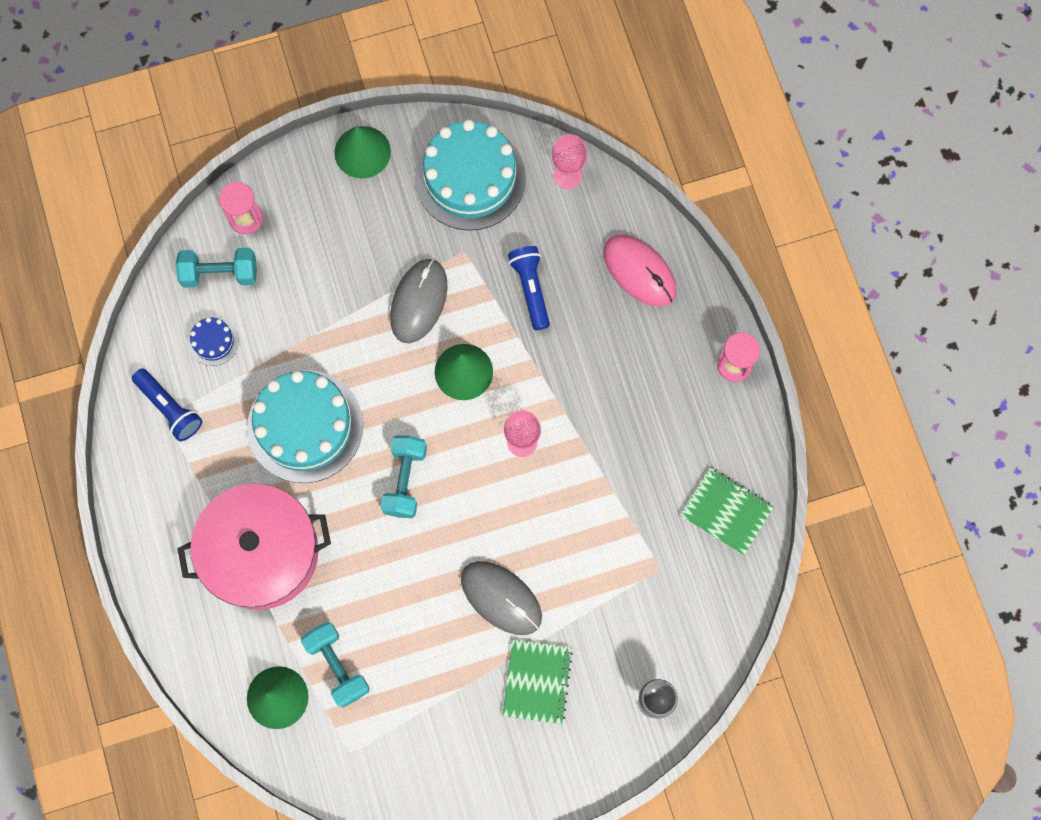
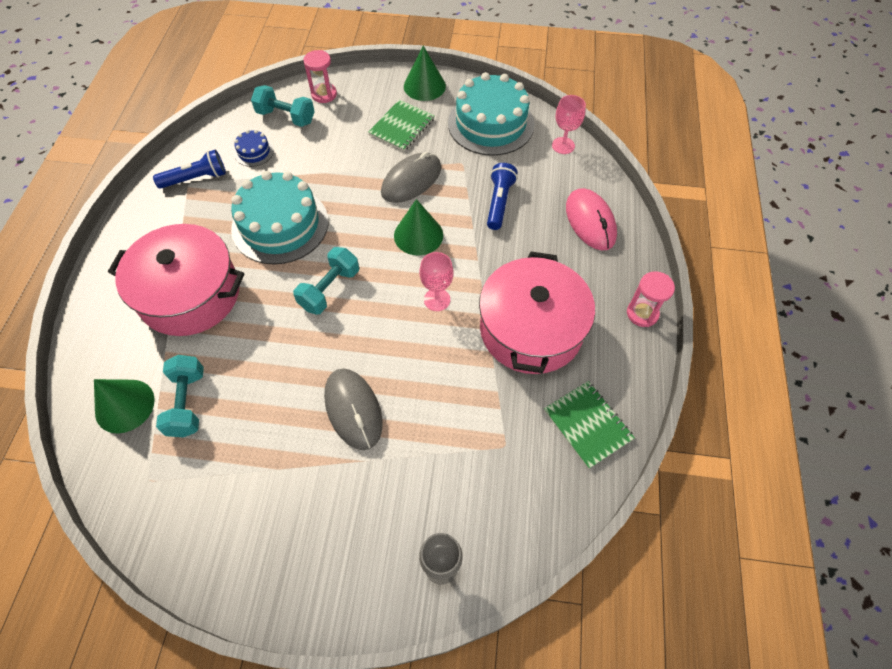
camera: 25 degrees right, 15 degrees down
blue flashlight [132,369,202,441] -> blue flashlight turned 90 degrees counterclockwise [153,150,226,189]
green notebook [502,639,573,724] -> green notebook moved to [368,100,435,151]
none -> pink pot [479,251,595,374]

